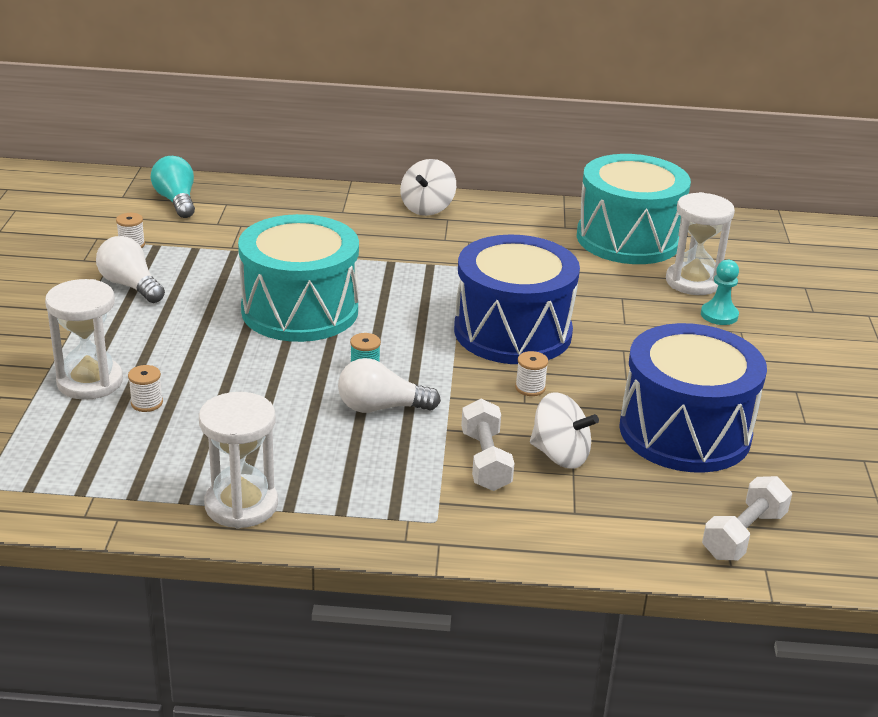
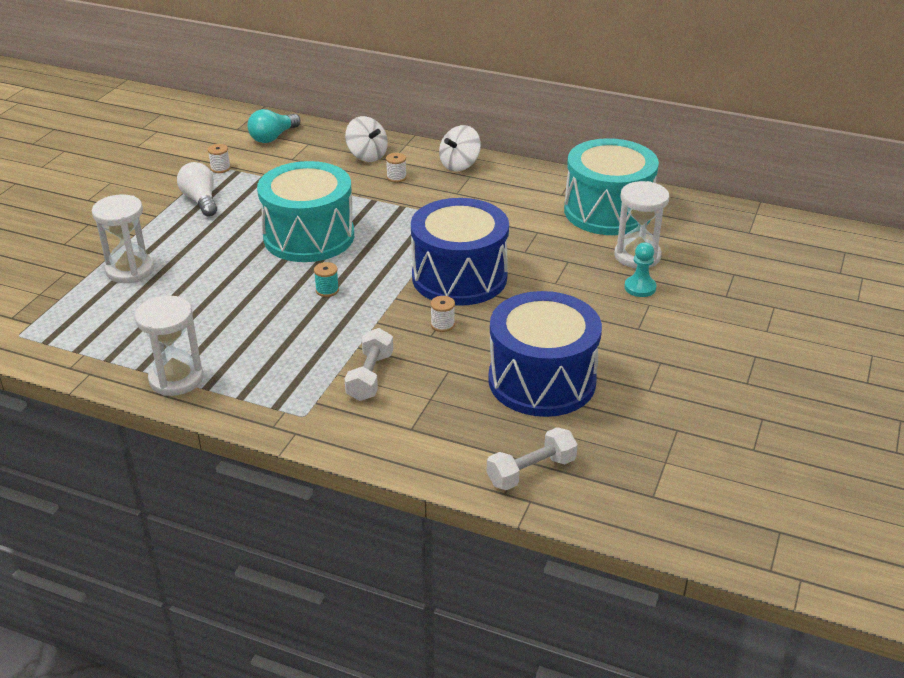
camera: 20 degrees right, 5 degrees up
white spool [128,365,163,412] -> white spool moved to [386,153,407,182]
turquoise light bulb [151,156,195,218] -> turquoise light bulb turned 135 degrees counterclockwise [248,109,301,143]
white light bulb [338,358,441,413] -> none
white spinning top [530,392,599,469] -> white spinning top moved to [345,116,388,162]

